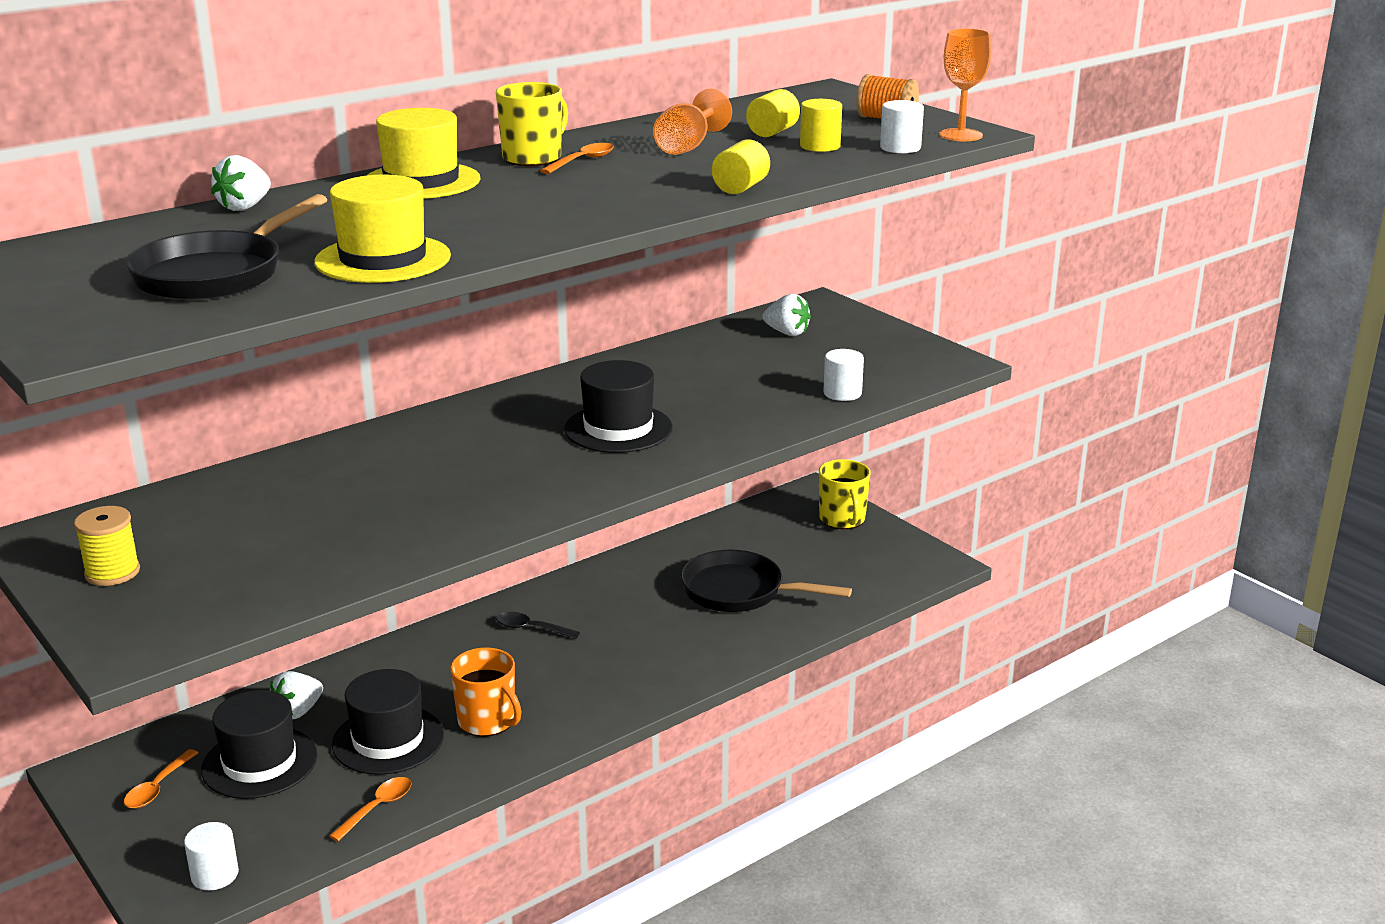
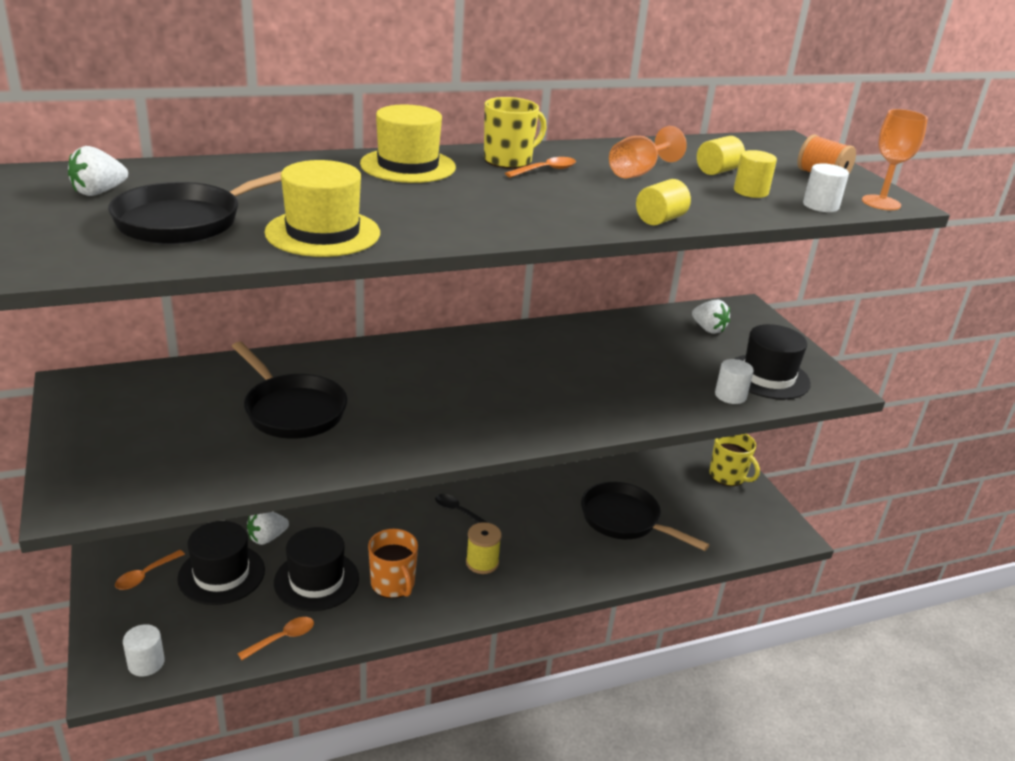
camera: 15 degrees right, 5 degrees up
yellow spool [74,506,140,586] -> yellow spool moved to [466,522,502,574]
white strawberry [211,155,271,211] -> white strawberry moved to [68,146,128,196]
black hat [564,360,673,453] -> black hat moved to [734,324,811,400]
yellow mug [819,459,870,529] -> yellow mug turned 45 degrees counterclockwise [709,434,760,486]
none -> black pan [232,342,347,439]

